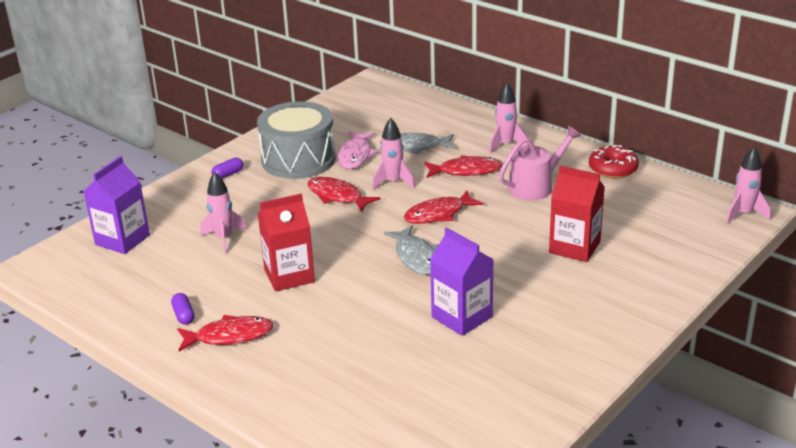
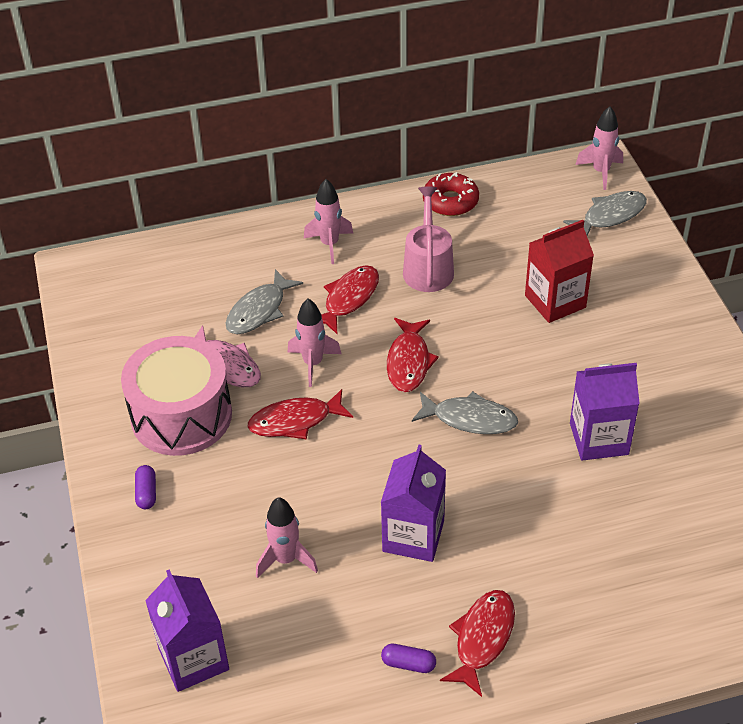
camera: 55 degrees left, 15 degrees up
grey drum [257,101,336,179] -> pink drum [121,336,232,456]
red carton [258,193,315,292] -> purple carton [381,445,446,562]
none -> grey fish [563,191,647,236]

